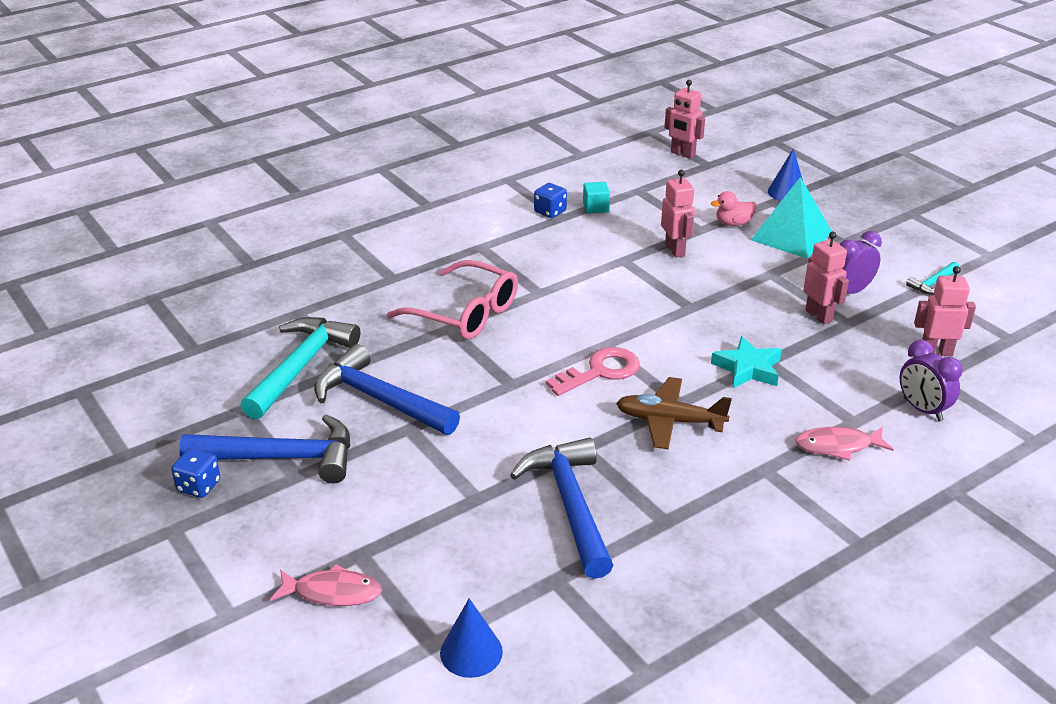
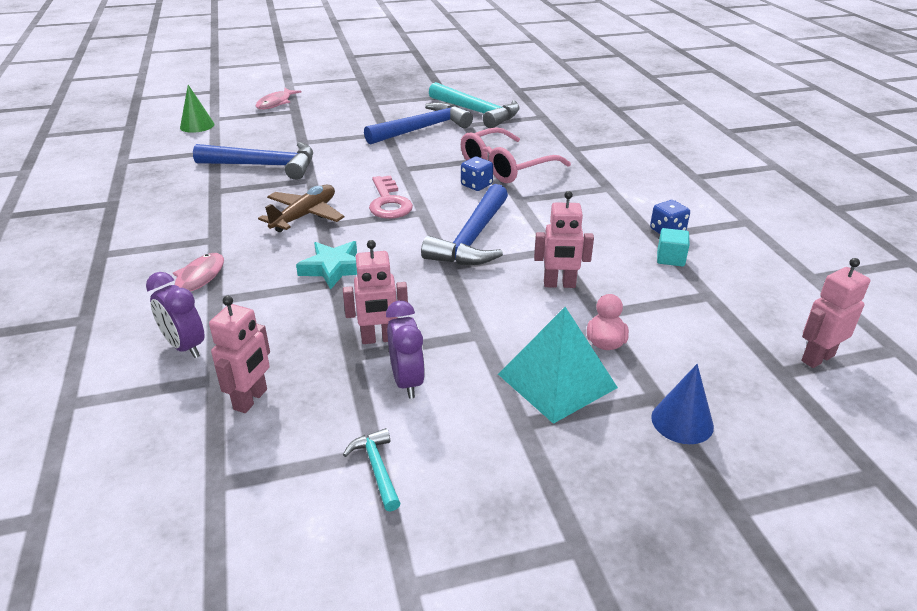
camera: 110 degrees right, 0 degrees up
blue dice [171,448,221,498] -> blue dice moved to [461,157,493,191]
blue hammer [179,414,351,483] -> blue hammer moved to [421,184,508,265]
blue cone [440,598,503,678] -> green cone [180,85,214,133]
purple clock [900,340,963,421] -> purple clock turned 120 degrees counterclockwise [146,272,205,358]

